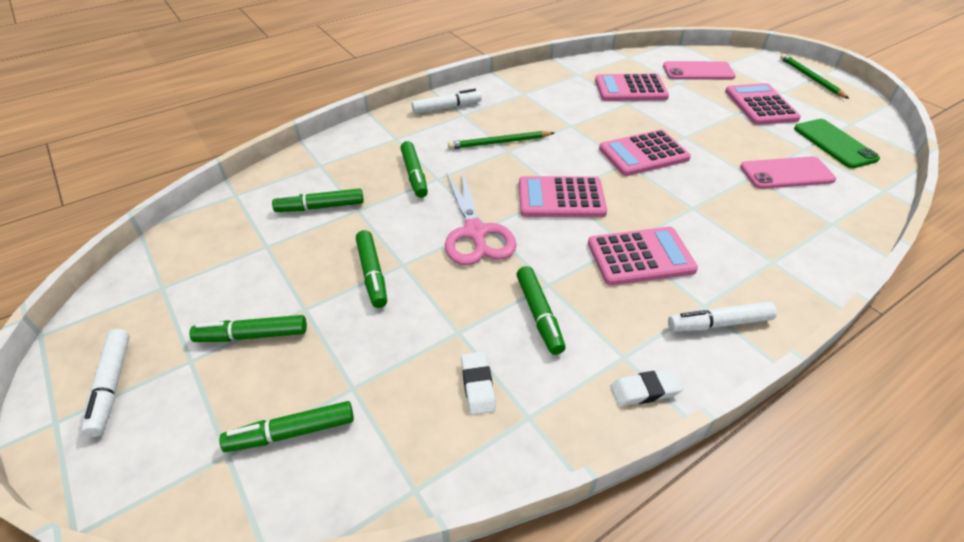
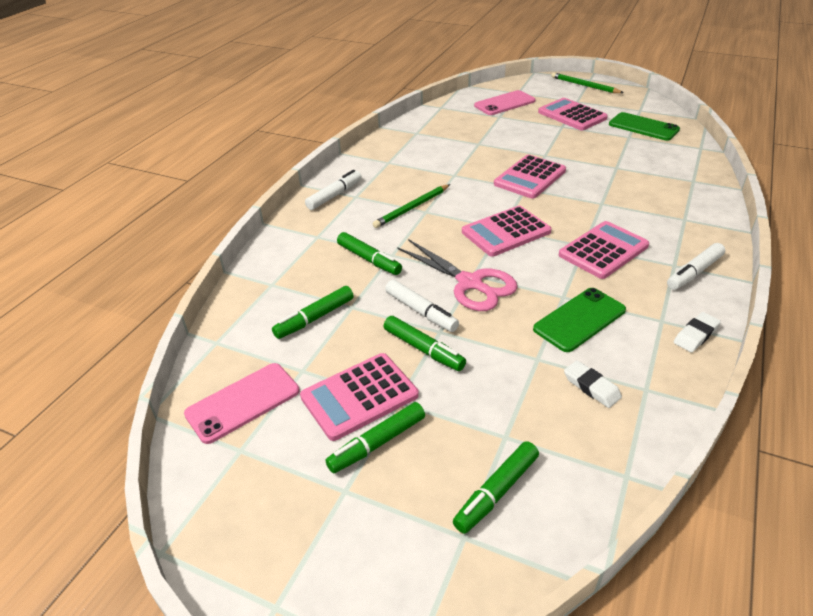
camera: 30 degrees left, 5 degrees down
white marker [81,329,130,437] -> white marker moved to [385,280,459,332]
green marker [516,266,566,355] -> green phone [533,288,626,352]
pink calculator [595,74,669,101] -> pink calculator moved to [300,353,419,441]
pink phone [740,156,836,189] -> pink phone moved to [184,363,300,444]

